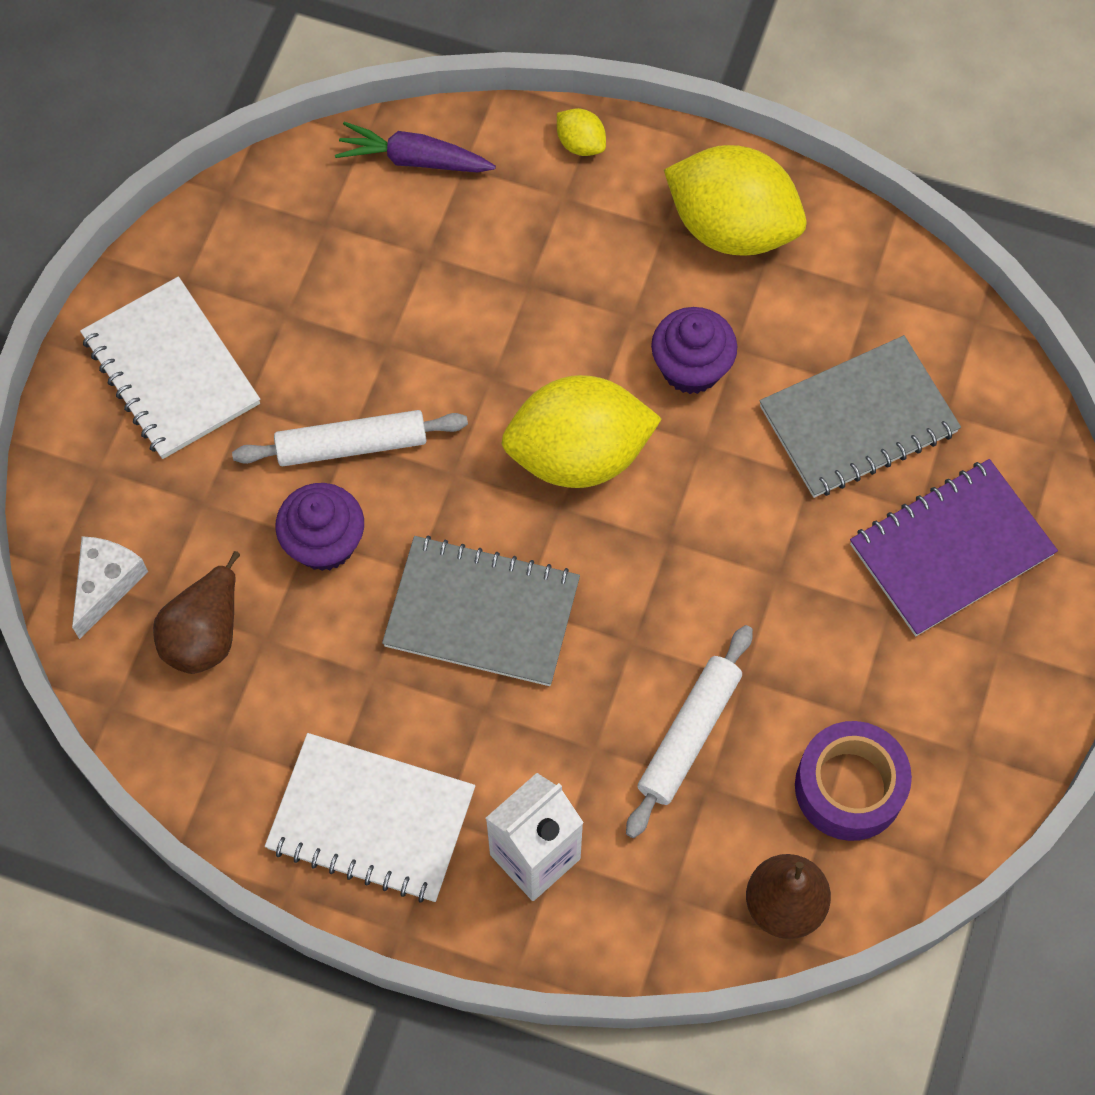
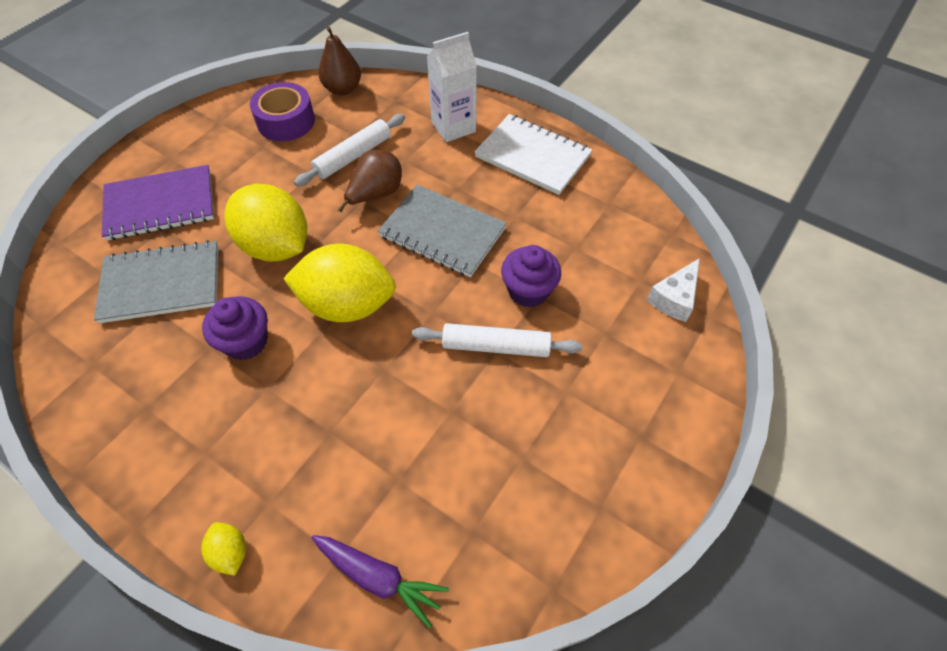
camera: 165 degrees left, 10 degrees down
white notebook [80,276,260,459] -> none
brown pear [153,551,240,674] -> brown pear moved to [338,150,402,213]
yellow lemon [664,145,806,256] -> yellow lemon moved to [224,184,307,262]

